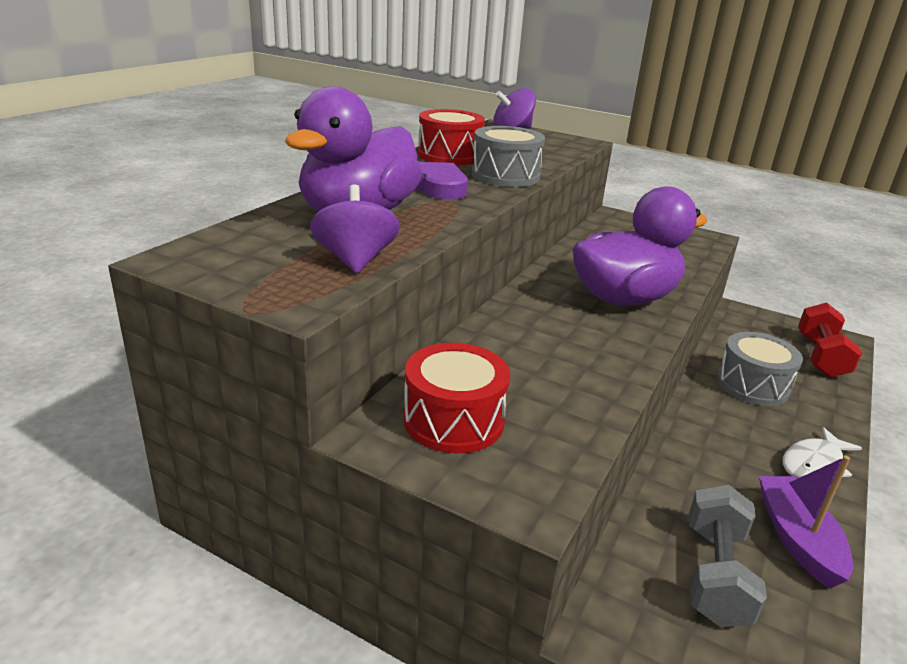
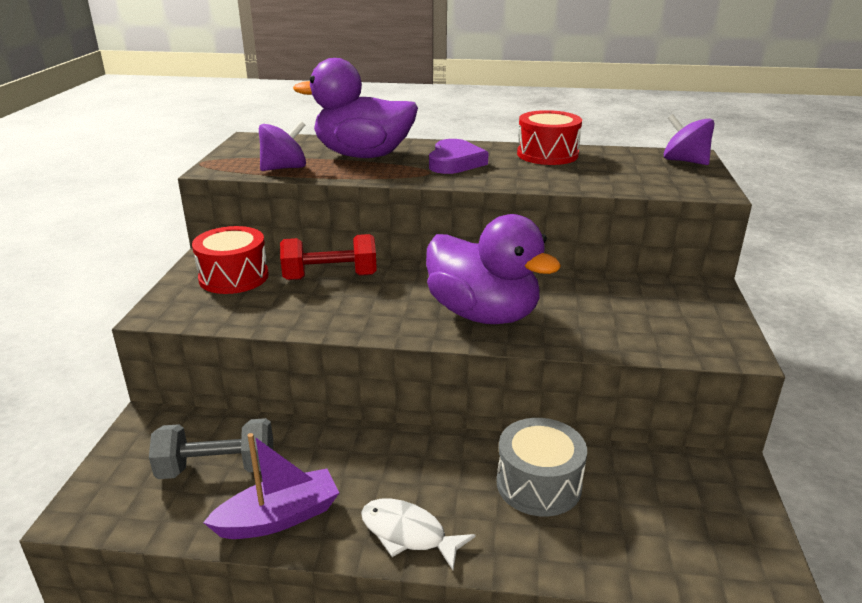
camera: 70 degrees right, 0 degrees up
grey drum [472,126,545,187] -> none
red dumbbell [798,302,862,378] -> red dumbbell moved to [280,234,377,280]

